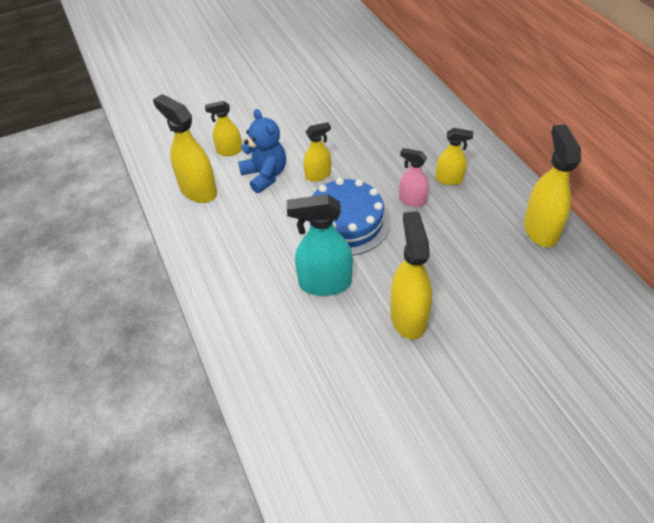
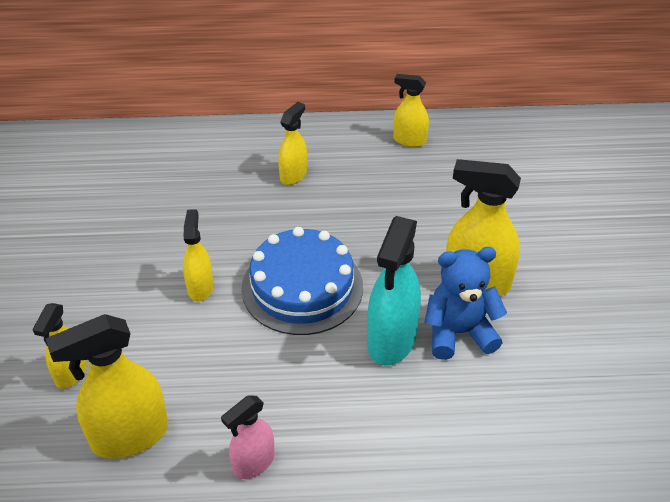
camera: 70 degrees left, 5 degrees down
blue teddy bear [238,109,286,193] -> blue teddy bear moved to [424,247,507,360]
pink spray bottle [399,148,429,207] -> pink spray bottle moved to [221,396,275,479]
yellow spray bottle [524,125,581,247] -> yellow spray bottle [393,74,429,147], size x0.59

